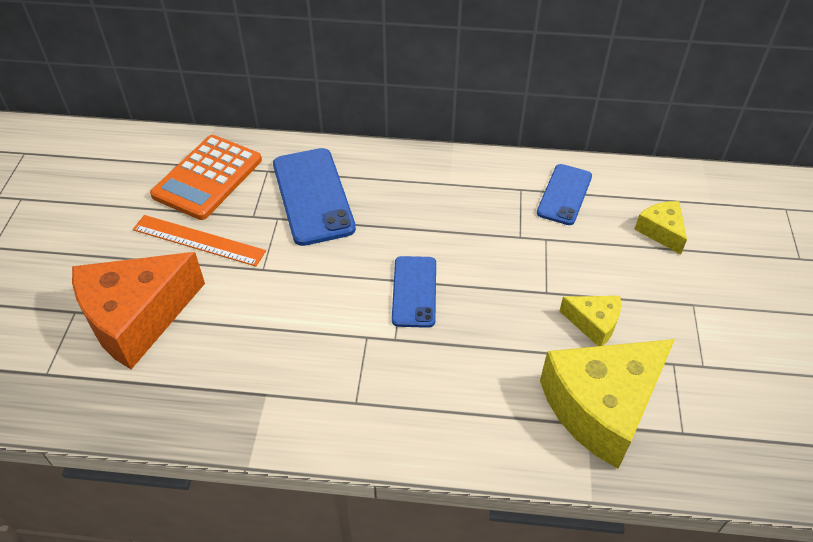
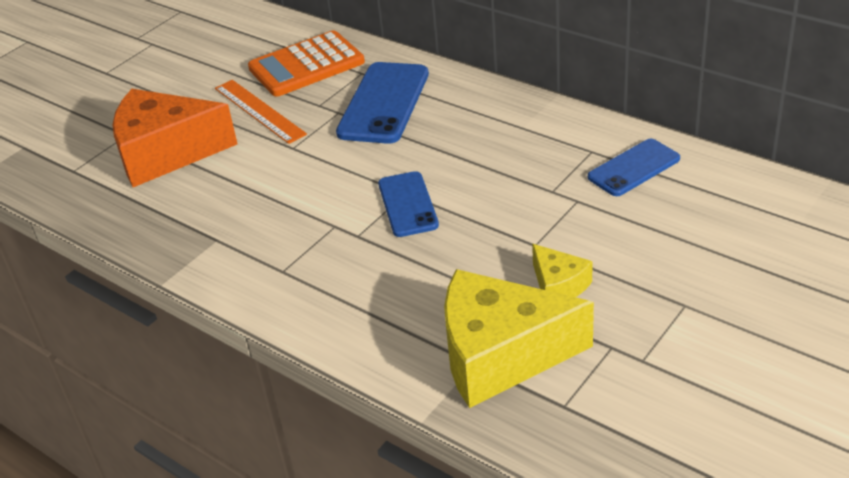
camera: 35 degrees right, 10 degrees down
blue phone [392,256,436,328] -> blue phone turned 45 degrees counterclockwise [378,171,439,237]
yellow cheese [634,201,687,255] -> none

